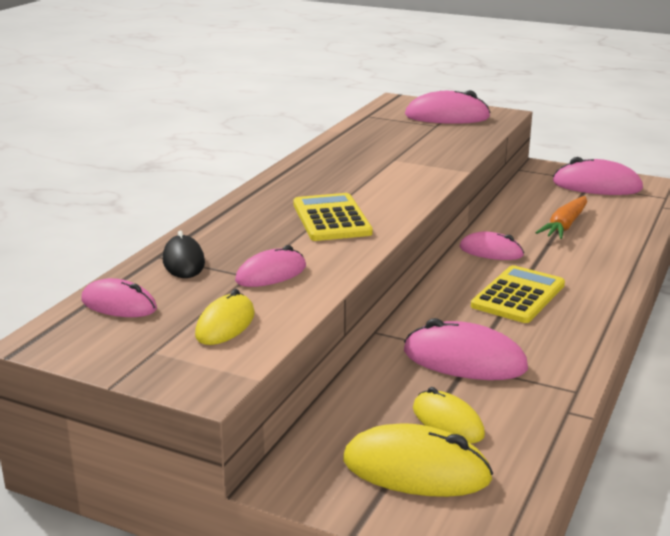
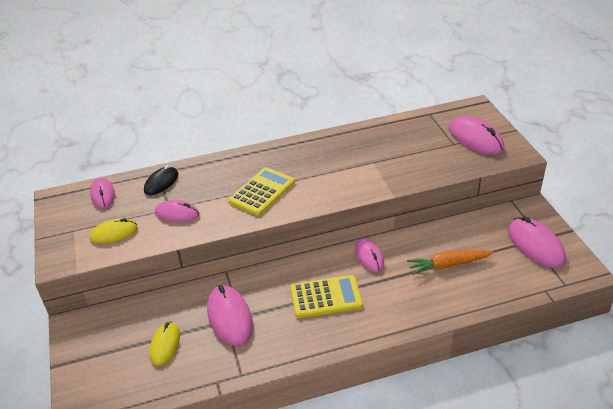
camera: 50 degrees right, 15 degrees up
yellow mouse [343,423,493,497] -> none

